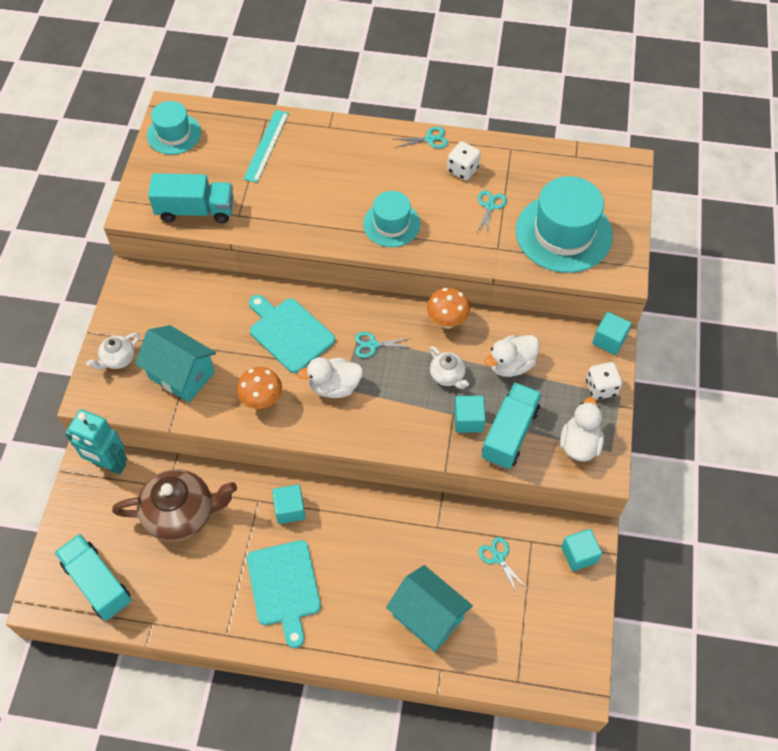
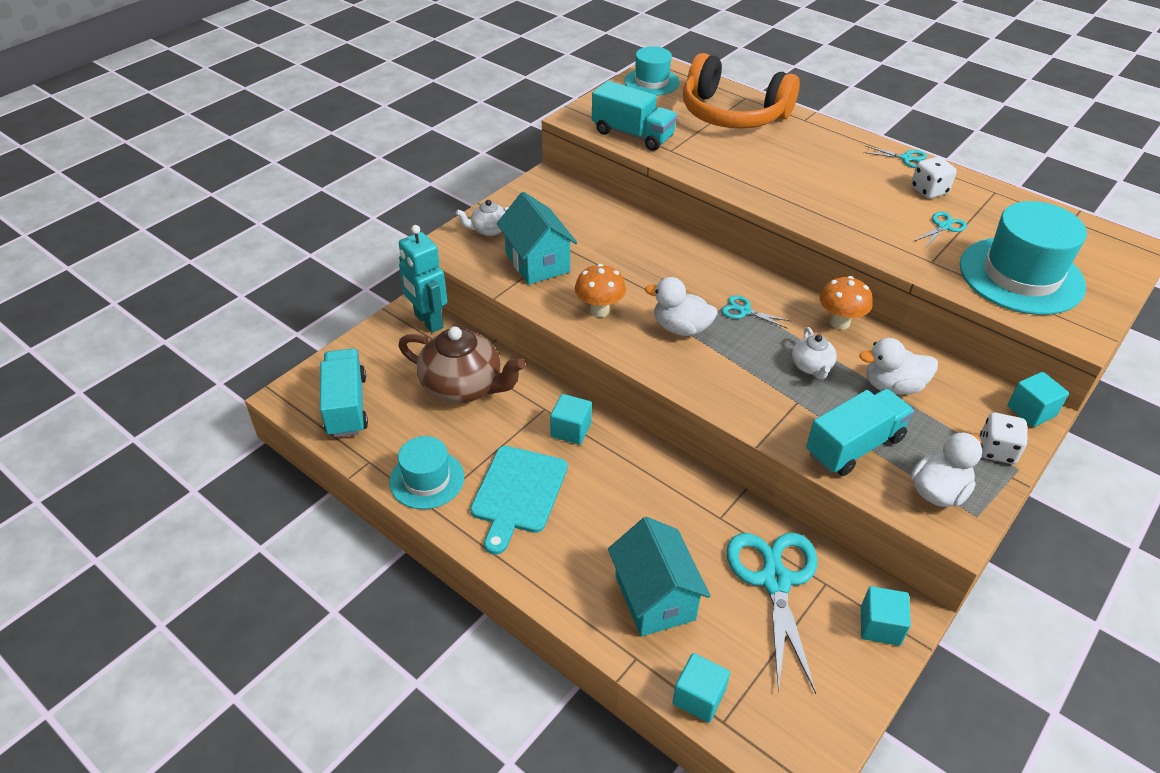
camera: 30 degrees right, 15 degrees down
turquoise ruler [243,110,289,183] -> orange headphones [683,53,800,129]
turquoise cutting board [249,295,335,373] -> none
turquoise hat [363,191,420,247] -> turquoise hat moved to [389,436,464,509]
turquoise cube [454,396,486,433] -> turquoise cube moved to [672,653,730,723]
turquoise scissors [478,537,528,595] -> turquoise scissors [726,533,817,694], size x2.17

